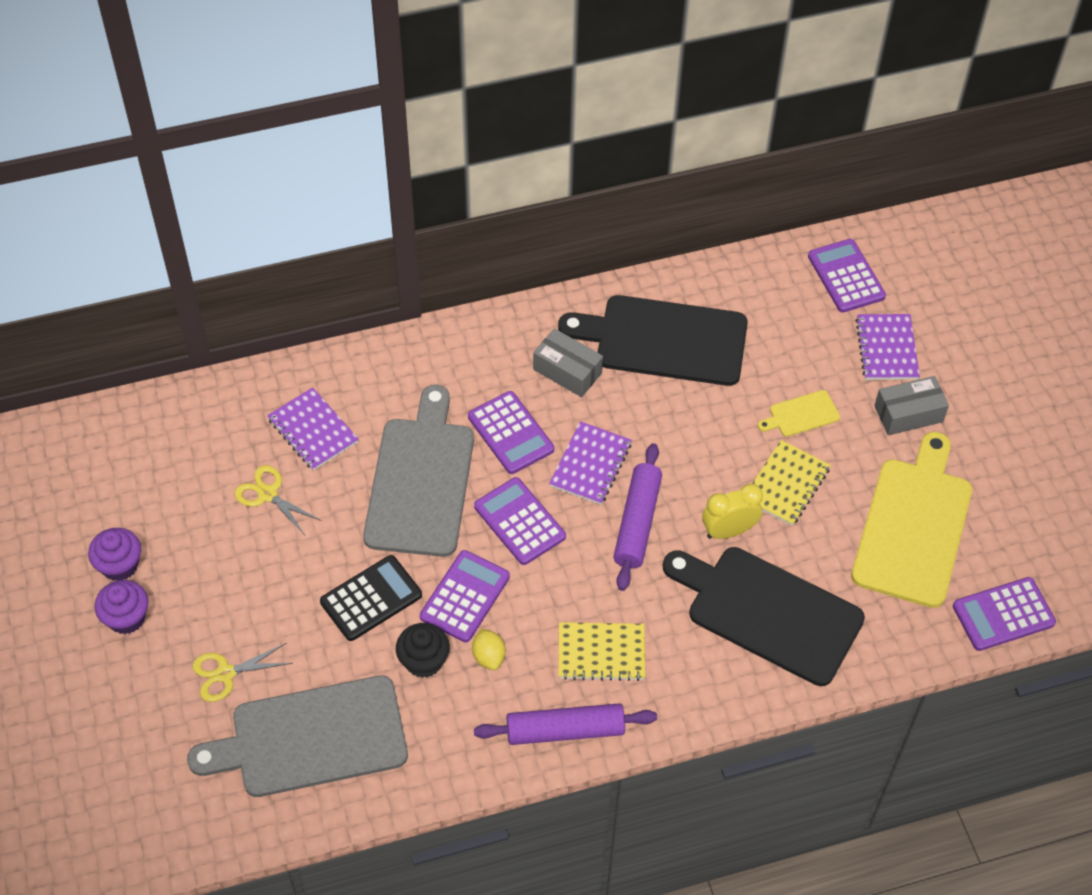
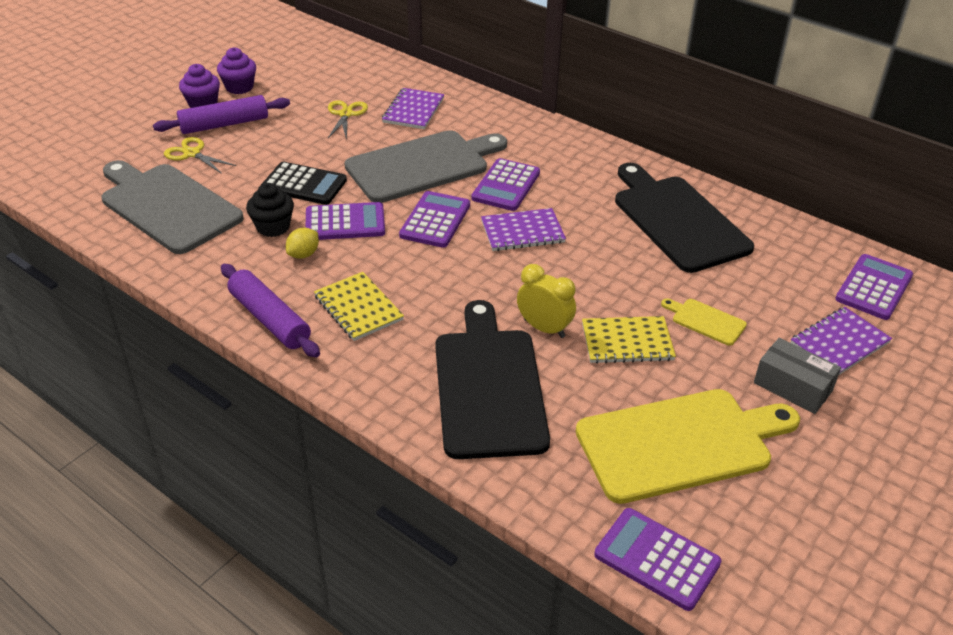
camera: 55 degrees right, 15 degrees down
grey box [533,328,603,397] -> none
purple rolling pin [613,443,662,591] -> purple rolling pin moved to [153,95,290,134]

